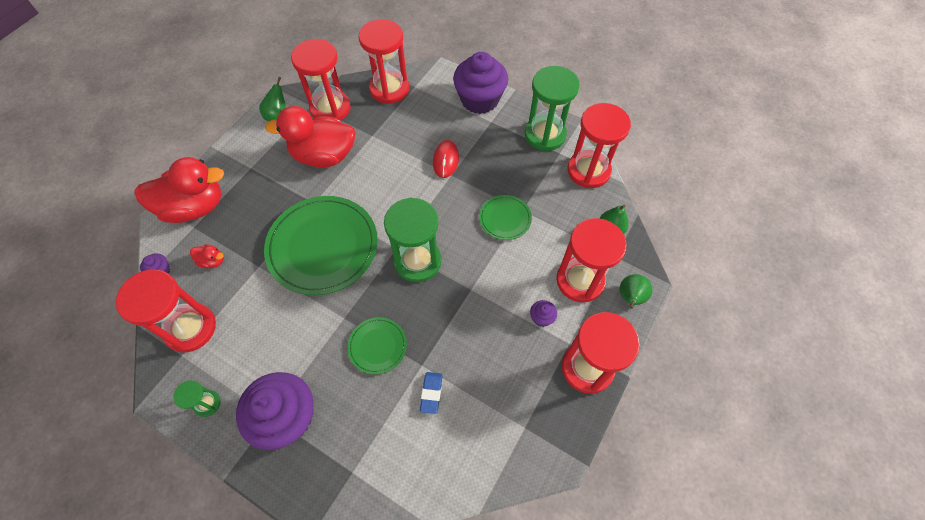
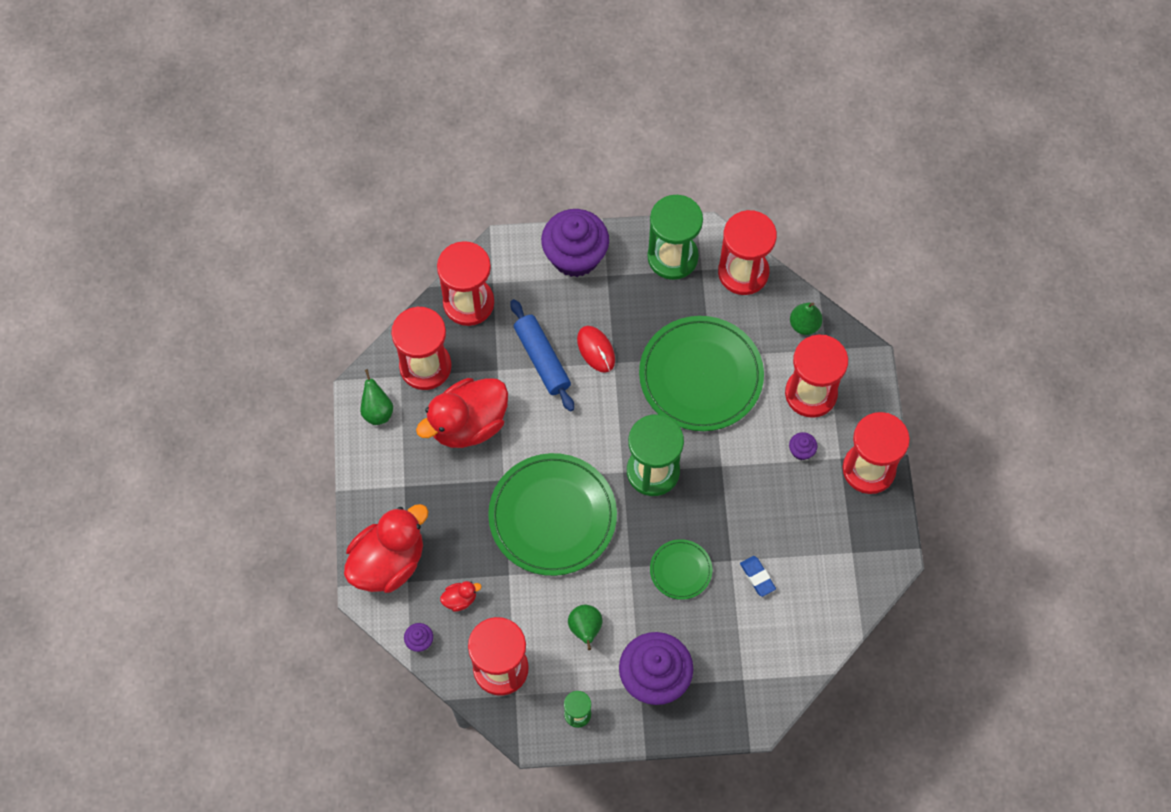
camera: 35 degrees left, 5 degrees up
green plate [479,195,532,240] -> green plate [639,316,764,431], size x2.07
green pear [620,274,652,309] -> green pear moved to [568,605,602,650]
none -> blue rolling pin [510,299,574,412]

